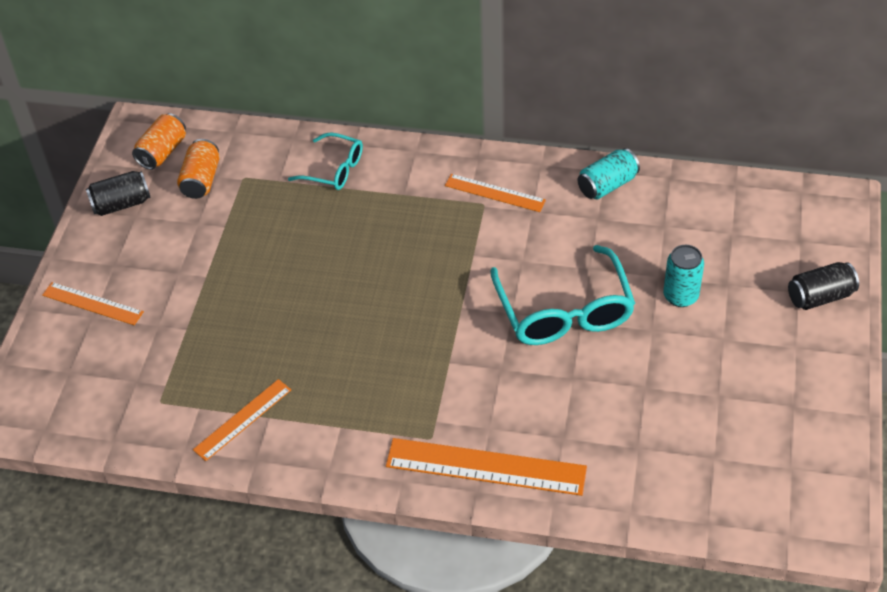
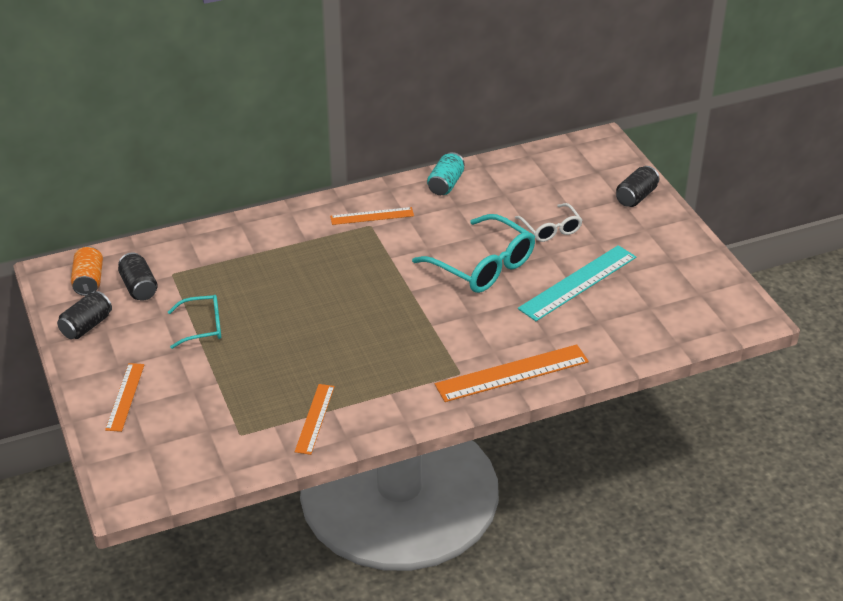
camera: 35 degrees left, 10 degrees down
orange ruler [42,282,144,325] -> orange ruler turned 75 degrees counterclockwise [105,363,144,432]
orange can [177,139,220,199] -> black can [118,252,158,301]
turquoise glasses [288,132,363,190] -> turquoise glasses moved to [168,295,221,349]
turquoise can [663,245,704,307] -> white glasses [515,203,582,242]
none -> turquoise ruler [518,245,636,321]

